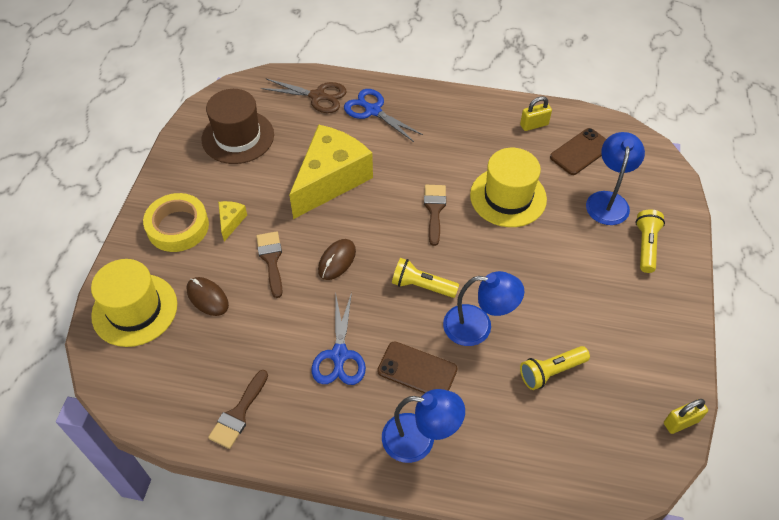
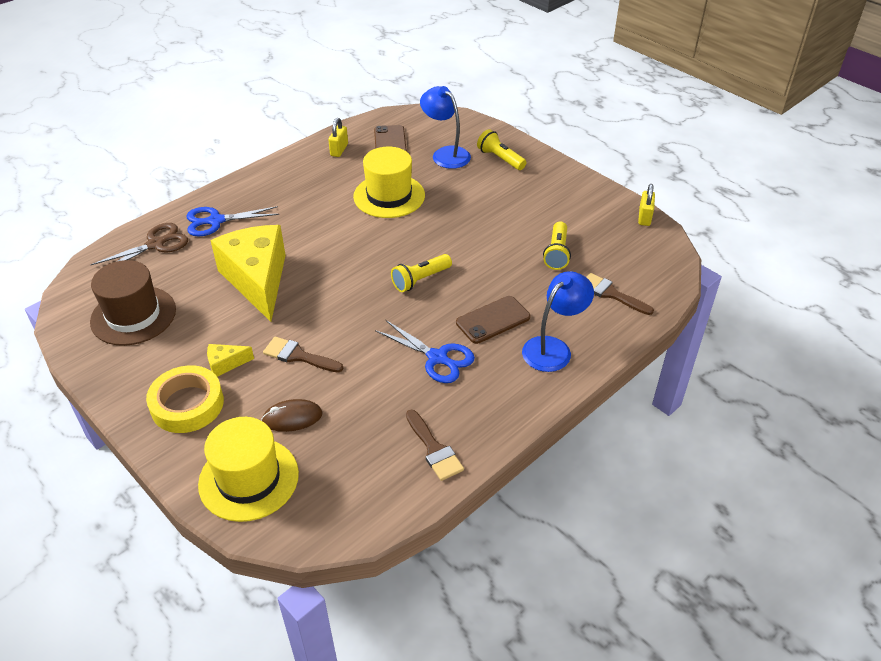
camera: 55 degrees left, 10 degrees down
yellow cheese [218,201,247,241] -> yellow cheese turned 60 degrees counterclockwise [207,344,254,377]
brown mouse [318,239,356,280] -> none
brown brush [424,185,446,246] -> brown brush moved to [586,273,654,315]
blue lamp [443,271,524,346] -> none

